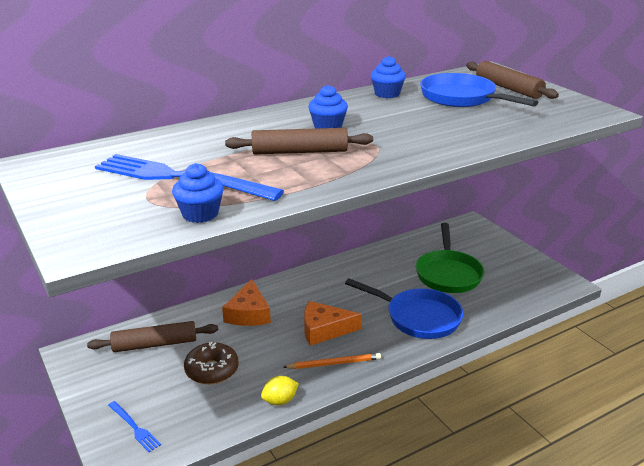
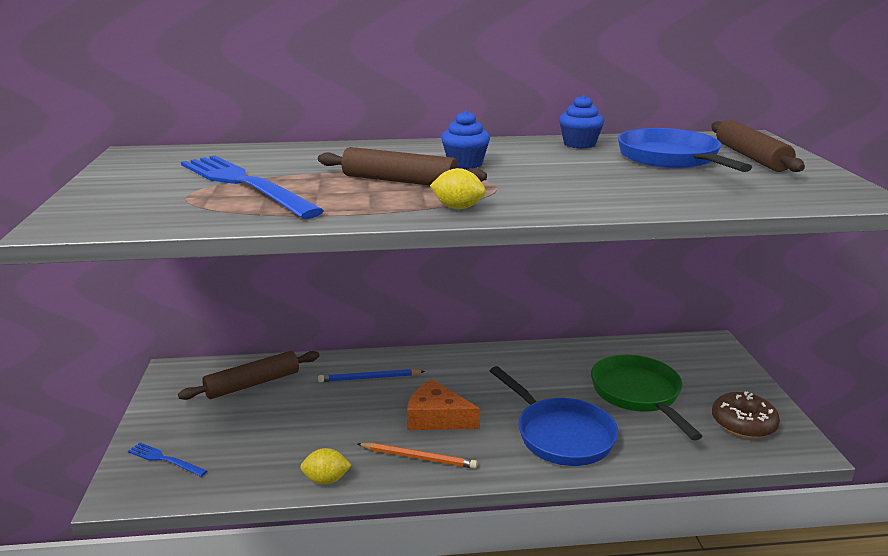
camera: 25 degrees right, 5 degrees down
brown rolling pin [87,321,218,352] -> brown rolling pin turned 45 degrees counterclockwise [178,351,319,400]
blue fork [108,401,161,452] -> blue fork turned 135 degrees clockwise [128,443,207,477]
blue cupcake [172,163,224,223] -> none
brown donut [184,342,239,385] -> brown donut moved to [712,391,780,439]
orange cheese [222,279,271,326] -> blue pencil [318,369,425,382]
green pan [416,223,485,293] -> green pan turned 135 degrees clockwise [591,355,703,440]
none -> yellow lemon [430,168,486,209]

